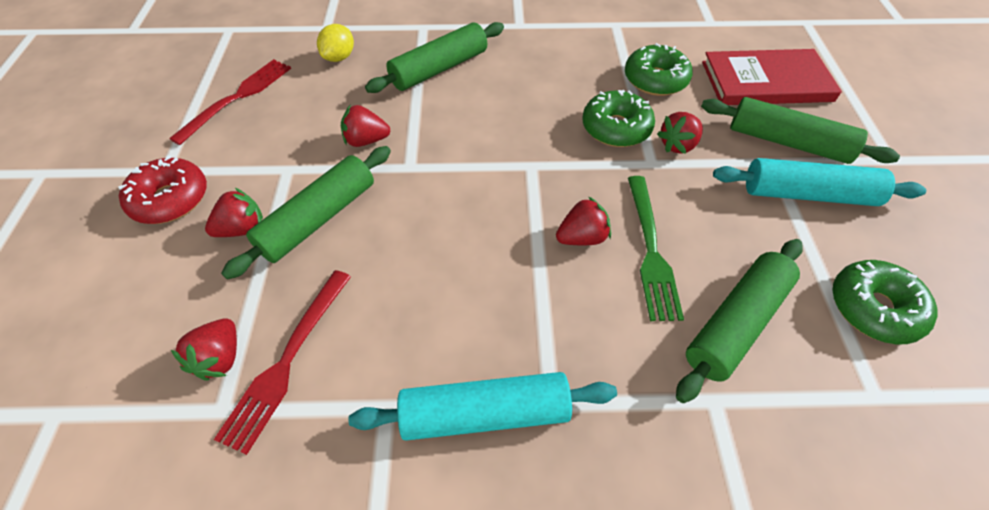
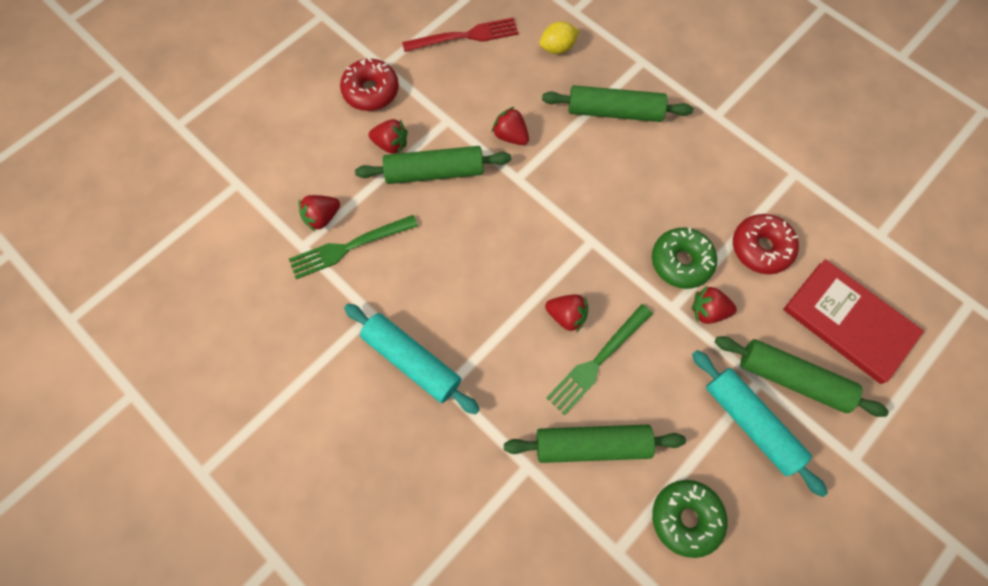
camera: 45 degrees right, 15 degrees up
red fork [214,270,351,455] -> green fork [289,215,418,279]
green donut [625,43,693,96] -> red donut [733,214,799,274]
green rolling pin [701,97,900,164] -> green rolling pin turned 45 degrees counterclockwise [715,336,889,417]

